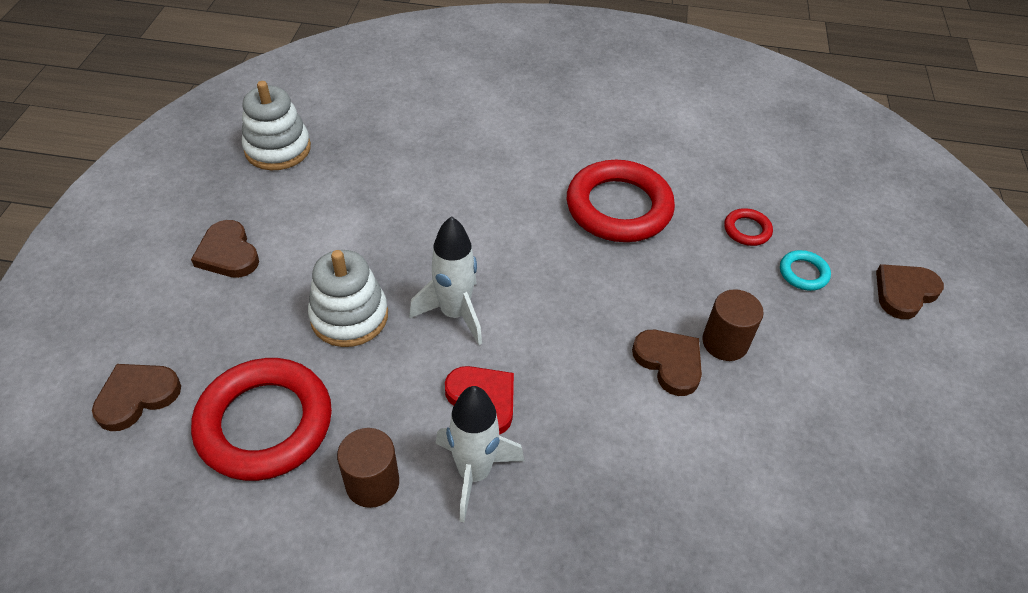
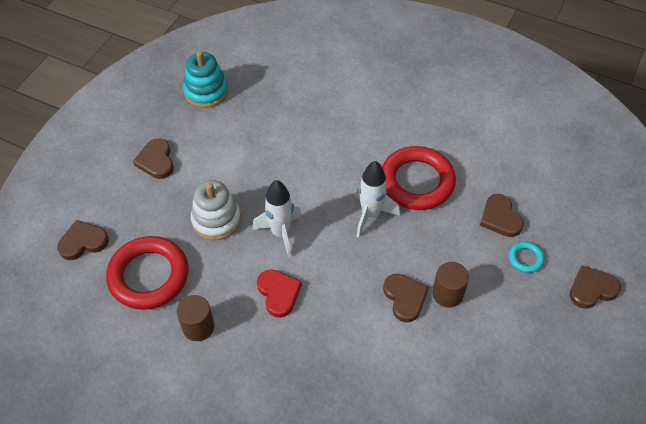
camera: 20 degrees right, 5 degrees up
white stacking toy [242,81,311,170] -> turquoise stacking toy [183,51,228,108]
white rocket [436,386,524,522] -> white rocket moved to [354,161,400,237]
red ring [724,208,773,246] -> brown heart [480,194,524,237]

